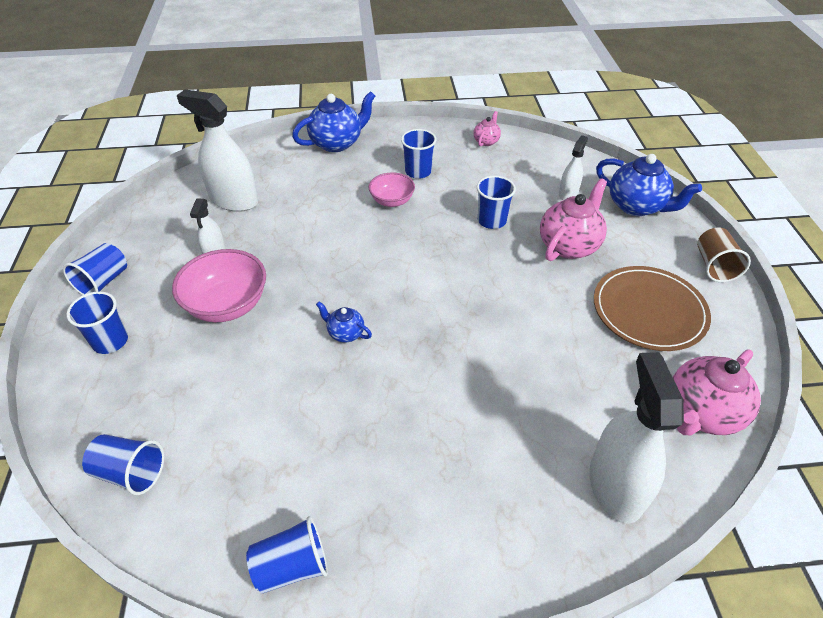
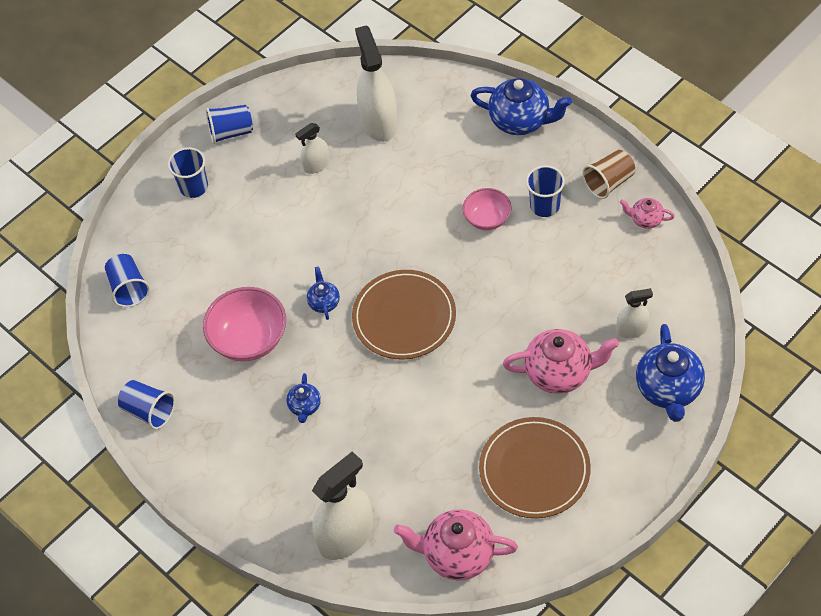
camera: 55 degrees right, 10 degrees up
pink bowl [172,249,266,322] -> pink bowl moved to [203,287,286,361]
pink teapot [473,111,501,147] -> pink teapot turned 150 degrees counterclockwise [620,198,675,229]
blue cup [477,176,516,229] -> none
brown cup [697,228,751,282] -> brown cup moved to [582,150,635,199]
none -> blue teapot [286,373,321,423]
none -> brown plate [352,270,456,359]

